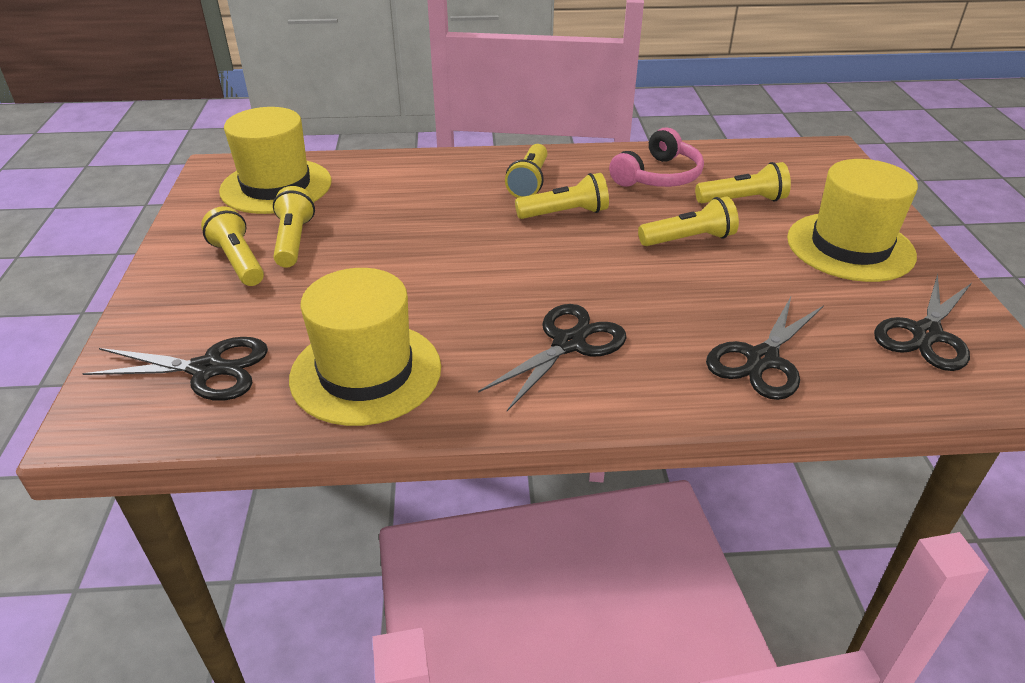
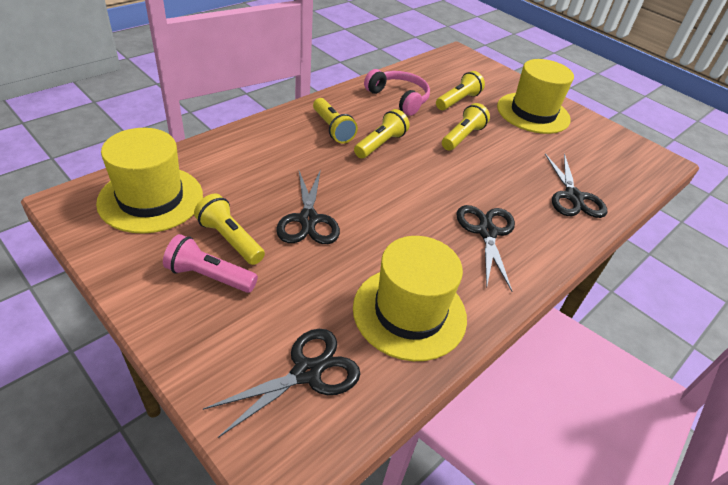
camera: 45 degrees left, 5 degrees up
yellow flashlight [201,206,264,286] -> pink flashlight [163,234,258,293]
pink headphones [609,127,704,187] -> pink headphones turned 45 degrees counterclockwise [364,69,430,116]
black scissors [874,274,972,371] -> black scissors moved to [276,169,340,244]

